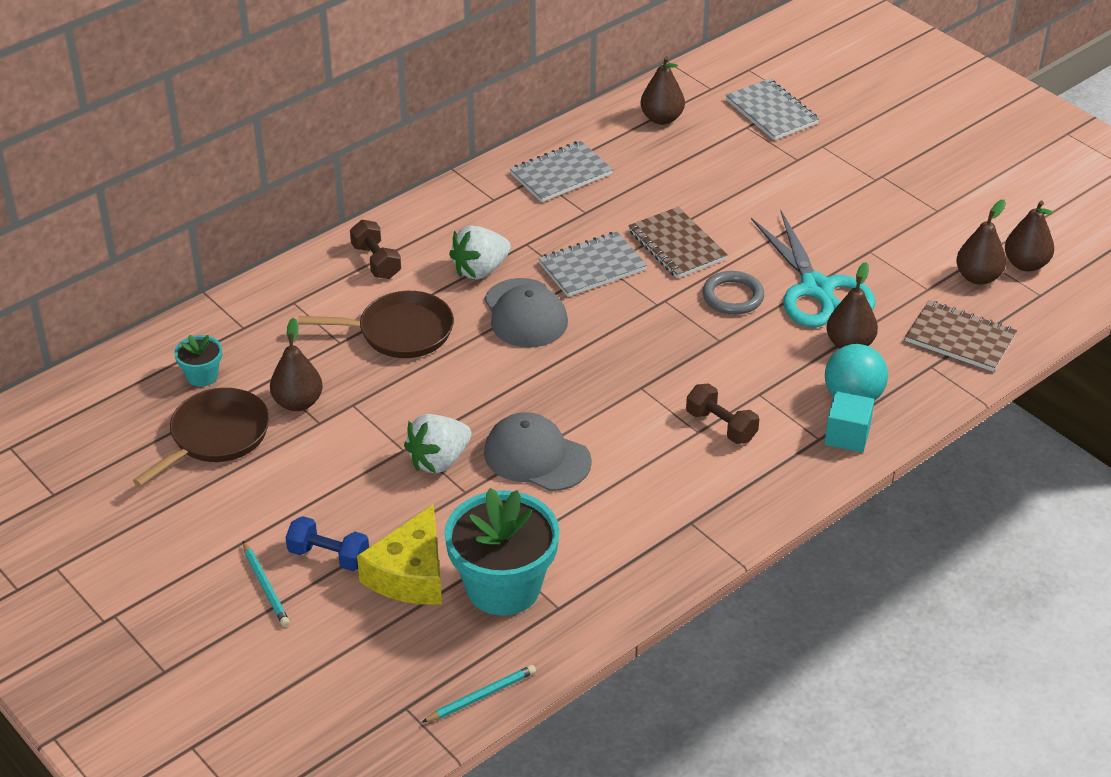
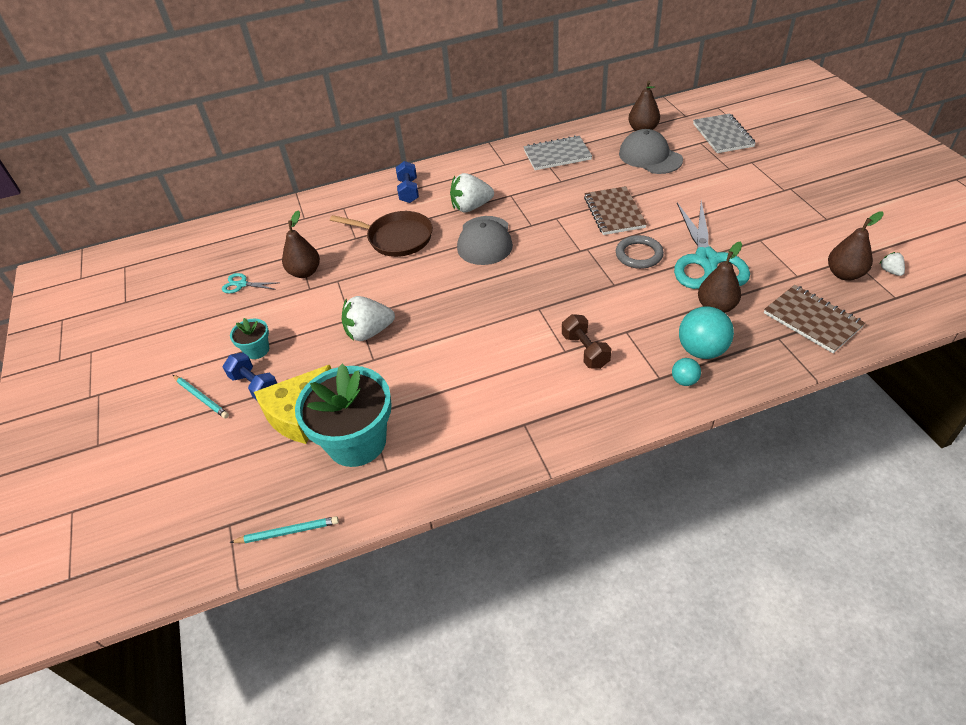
camera: 25 degrees right, 5 degrees up
brown pan [133,388,270,487] -> turquoise scissors [222,273,277,293]
turquoise flower pot [174,335,222,387] -> turquoise flower pot moved to [230,318,269,359]
turquoise pencil [243,541,290,627] -> turquoise pencil turned 45 degrees counterclockwise [173,375,229,419]
brown dumbbell [350,220,401,279] -> blue dumbbell [396,161,419,203]
grey cap [484,412,592,491] -> grey cap moved to [619,129,683,174]
grey notebook [538,232,647,297] -> none
turquoise cube [824,391,874,453] -> turquoise ball [672,358,701,386]
brown pear [1005,201,1054,272] -> white strawberry [880,252,905,276]

